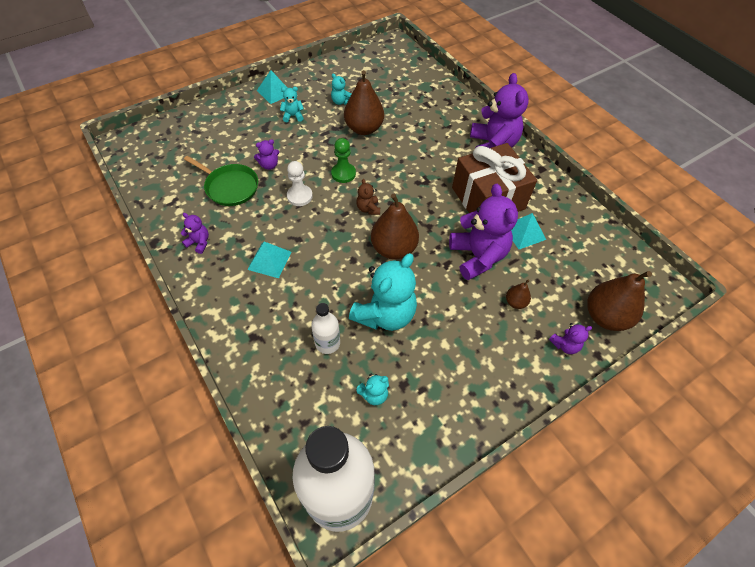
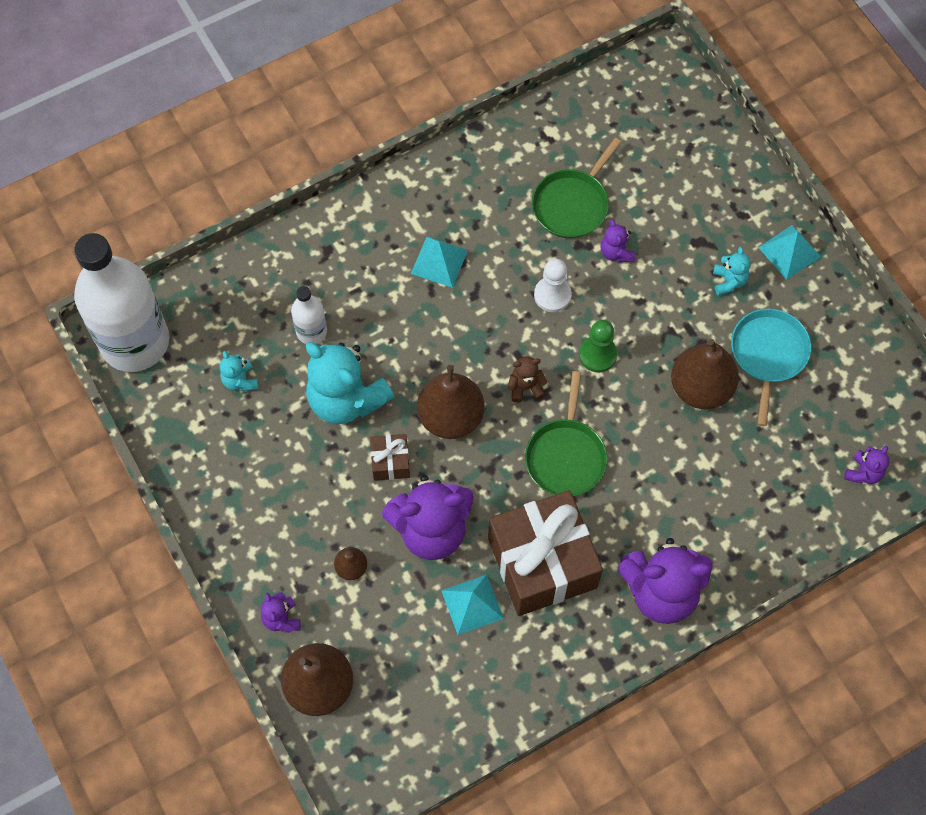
camera: 95 degrees right, 10 degrees up
purple teddy bear [181,213,209,254] -> purple teddy bear moved to [844,446,889,484]
turquoise teddy bear [331,73,351,105] -> turquoise pan [731,309,811,426]
none -> brown gift [370,434,410,481]
none -> green pan [525,371,607,496]

